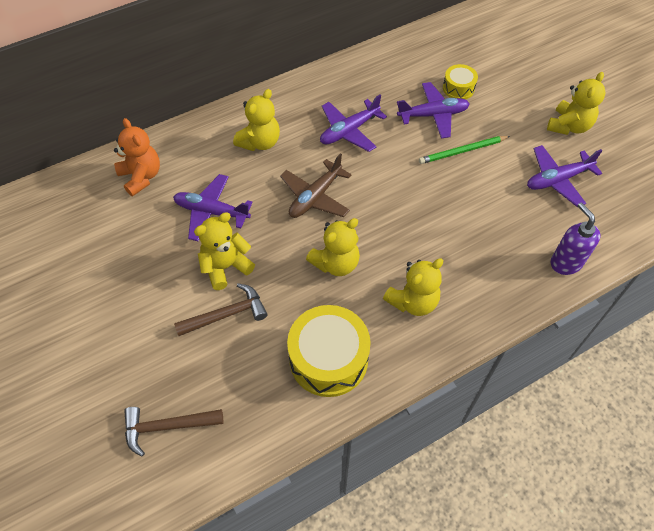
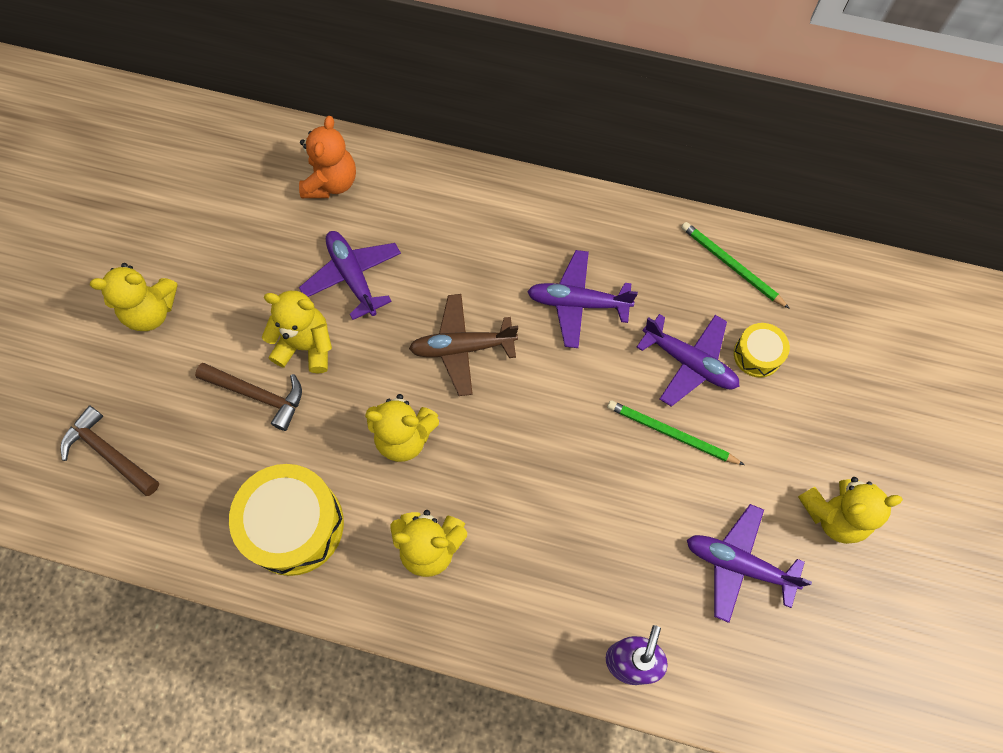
camera: 45 degrees right, 10 degrees up
yellow teddy bear [233,89,280,151] -> yellow teddy bear moved to [90,263,178,331]
none -> green pencil [681,222,790,309]

